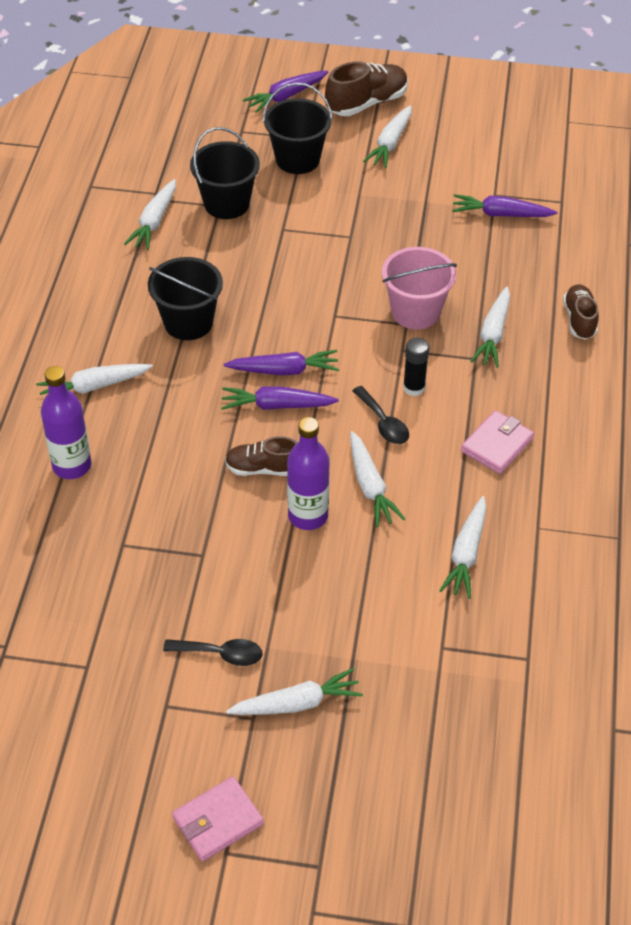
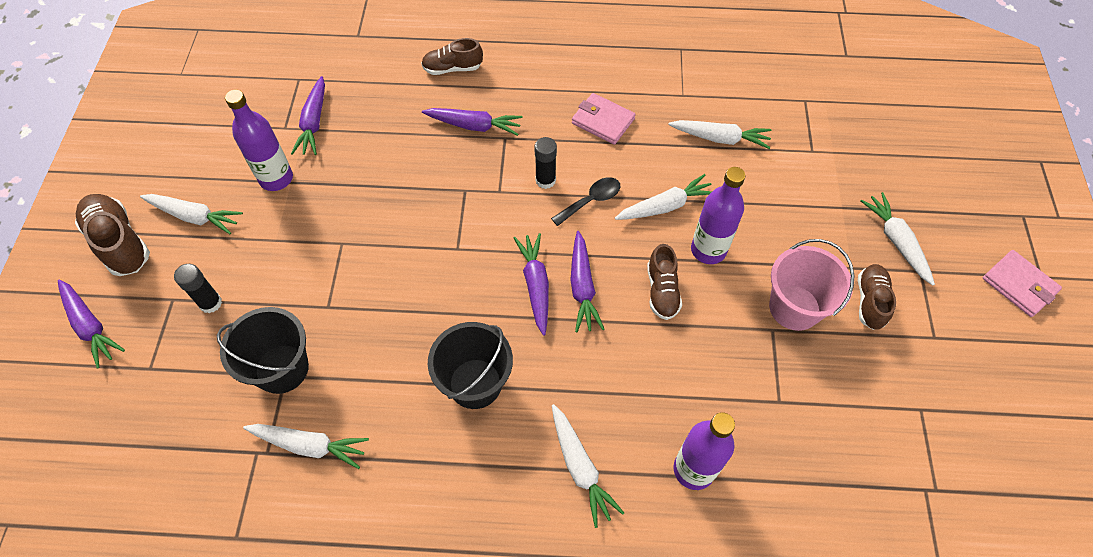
camera: 95 degrees left, 10 degrees up
black spoon [163,639,262,666] -> brown shoe [858,264,896,330]
black bucket [263,83,332,174] -> black glue stick [174,264,222,313]
pink bucket [382,247,457,330] -> pink bucket moved to [769,239,855,331]
white carrot [470,286,510,368] -> purple carrot [422,108,523,136]
none -> purple bottle [225,90,293,191]

